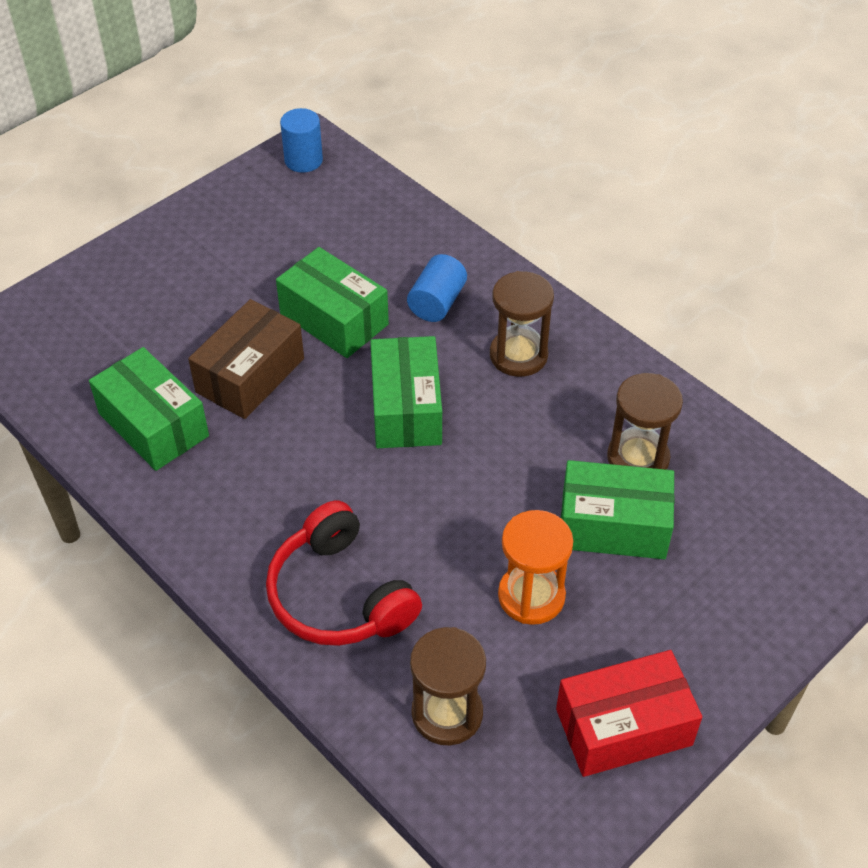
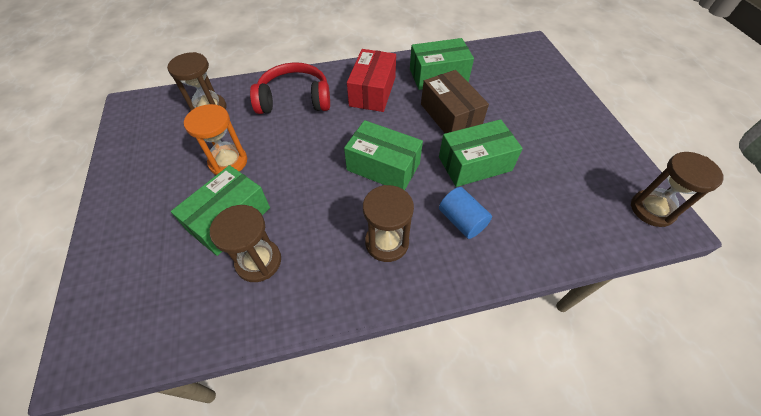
camera: 120 degrees right, 5 degrees up
blue cylinder [280,108,323,173] -> brown hourglass [631,152,724,227]
red box [556,650,702,777] -> red box moved to [347,49,396,112]

